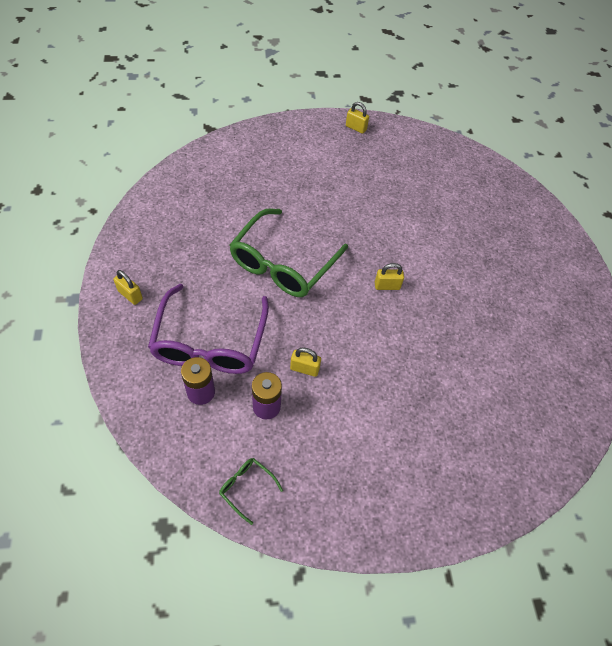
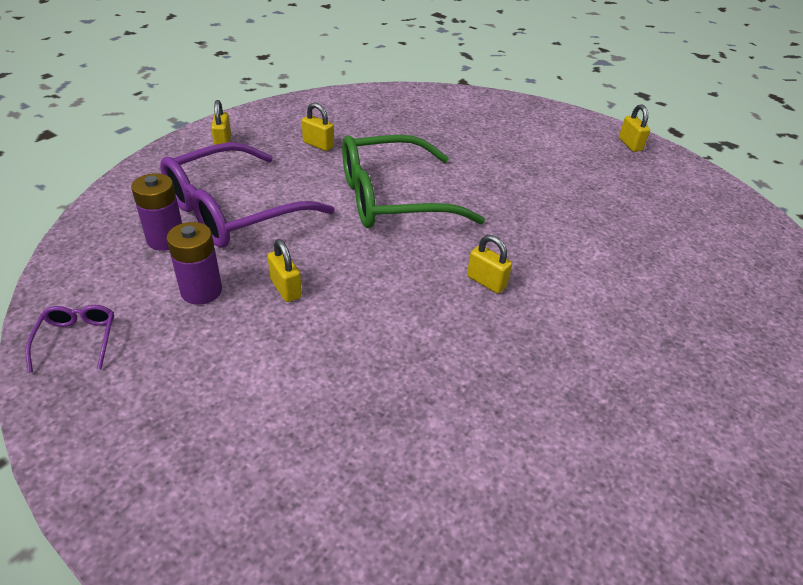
camera: 45 degrees right, 15 degrees down
green glasses [219,458,283,525] -> purple glasses [25,305,114,373]
none -> yellow padlock [302,103,334,151]

